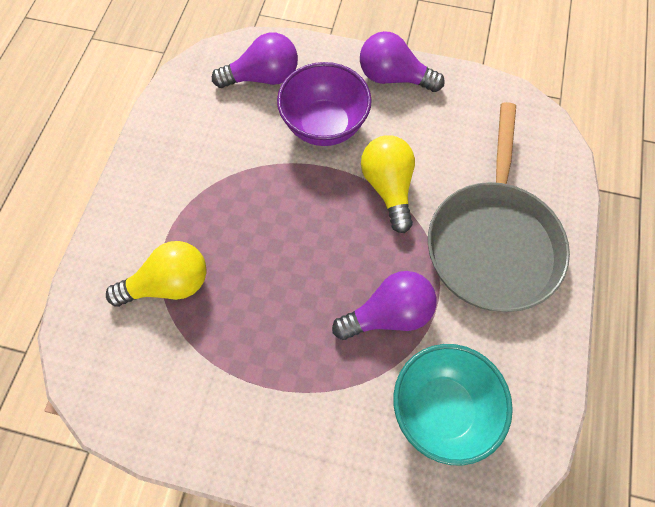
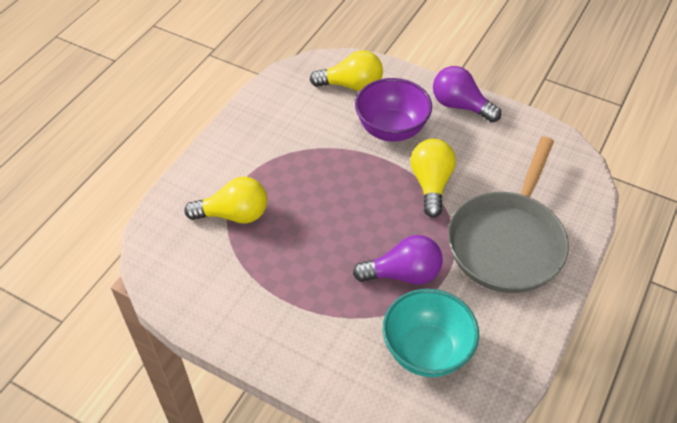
camera: 15 degrees right, 15 degrees down
purple light bulb [212,32,298,88] -> yellow light bulb [310,50,383,91]

